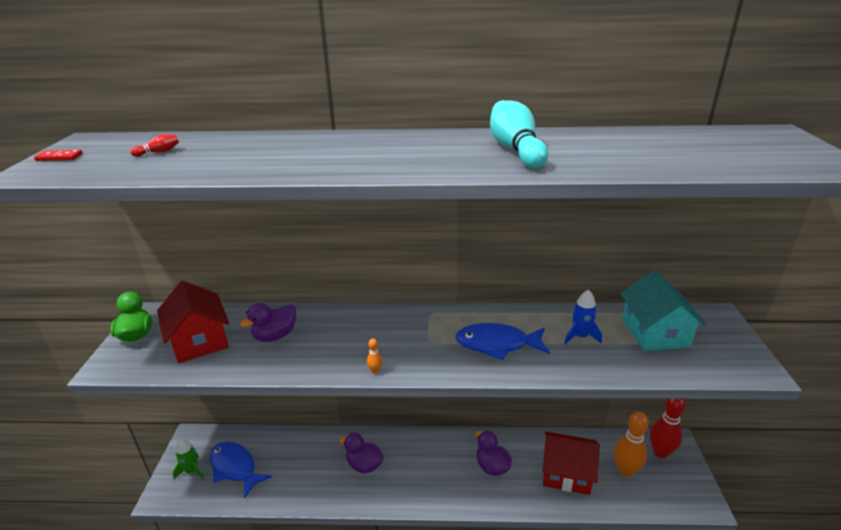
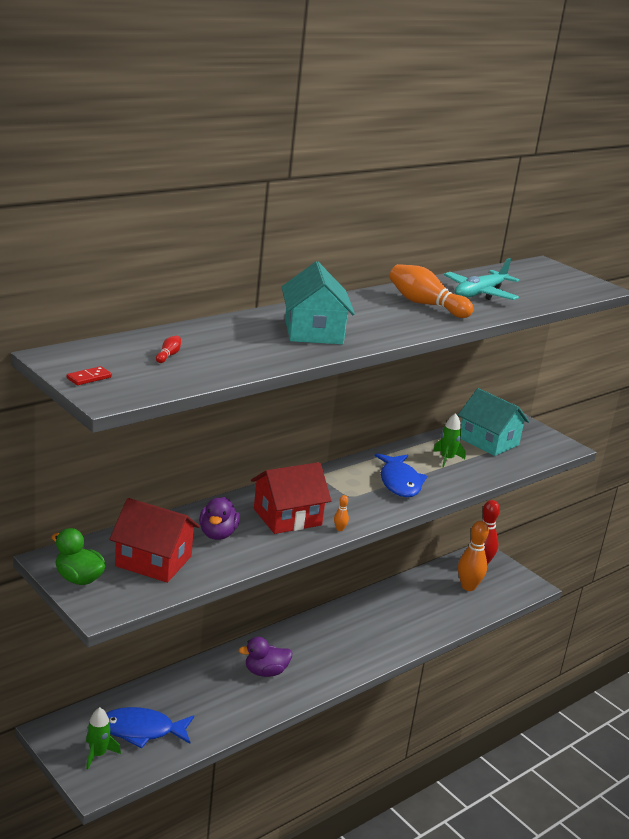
camera: 45 degrees left, 5 degrees down
blue fish [455,323,550,360] -> blue fish turned 60 degrees counterclockwise [375,453,427,497]
purple duck [476,431,512,476] -> none
turquoise bowling pin [490,100,548,168] -> orange bowling pin [389,264,474,318]
red house [542,432,600,495] -> red house moved to [251,462,331,534]
blue rocket [564,289,602,344] -> green rocket [433,413,466,467]
none -> turquoise house [282,261,355,344]
none -> turquoise plane [444,258,519,300]

